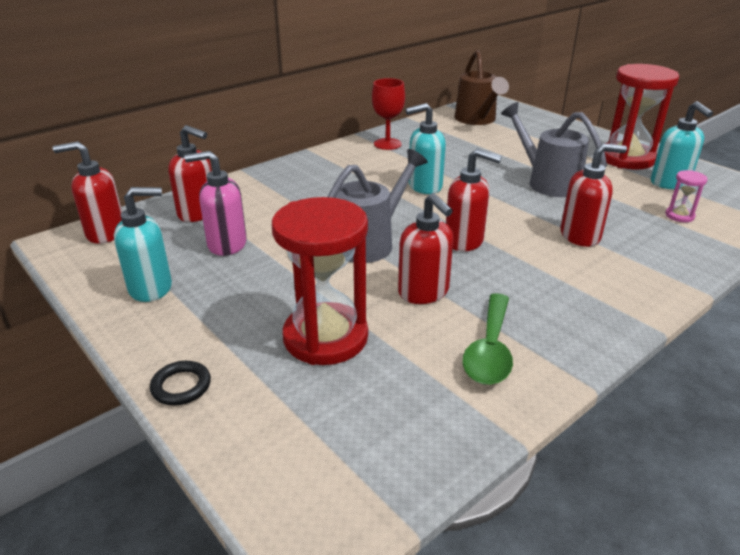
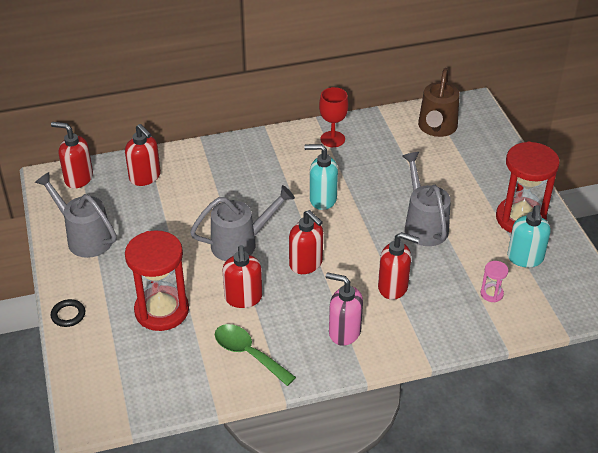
camera: 25 degrees right, 10 degrees up
turquoise soap dispenser [114,187,172,302] -> grey watering can [35,172,117,258]
pink soap dispenser [184,151,247,256] -> pink soap dispenser moved to [326,272,363,346]
green spoon [462,293,513,385] -> green spoon turned 90 degrees clockwise [215,324,296,386]

